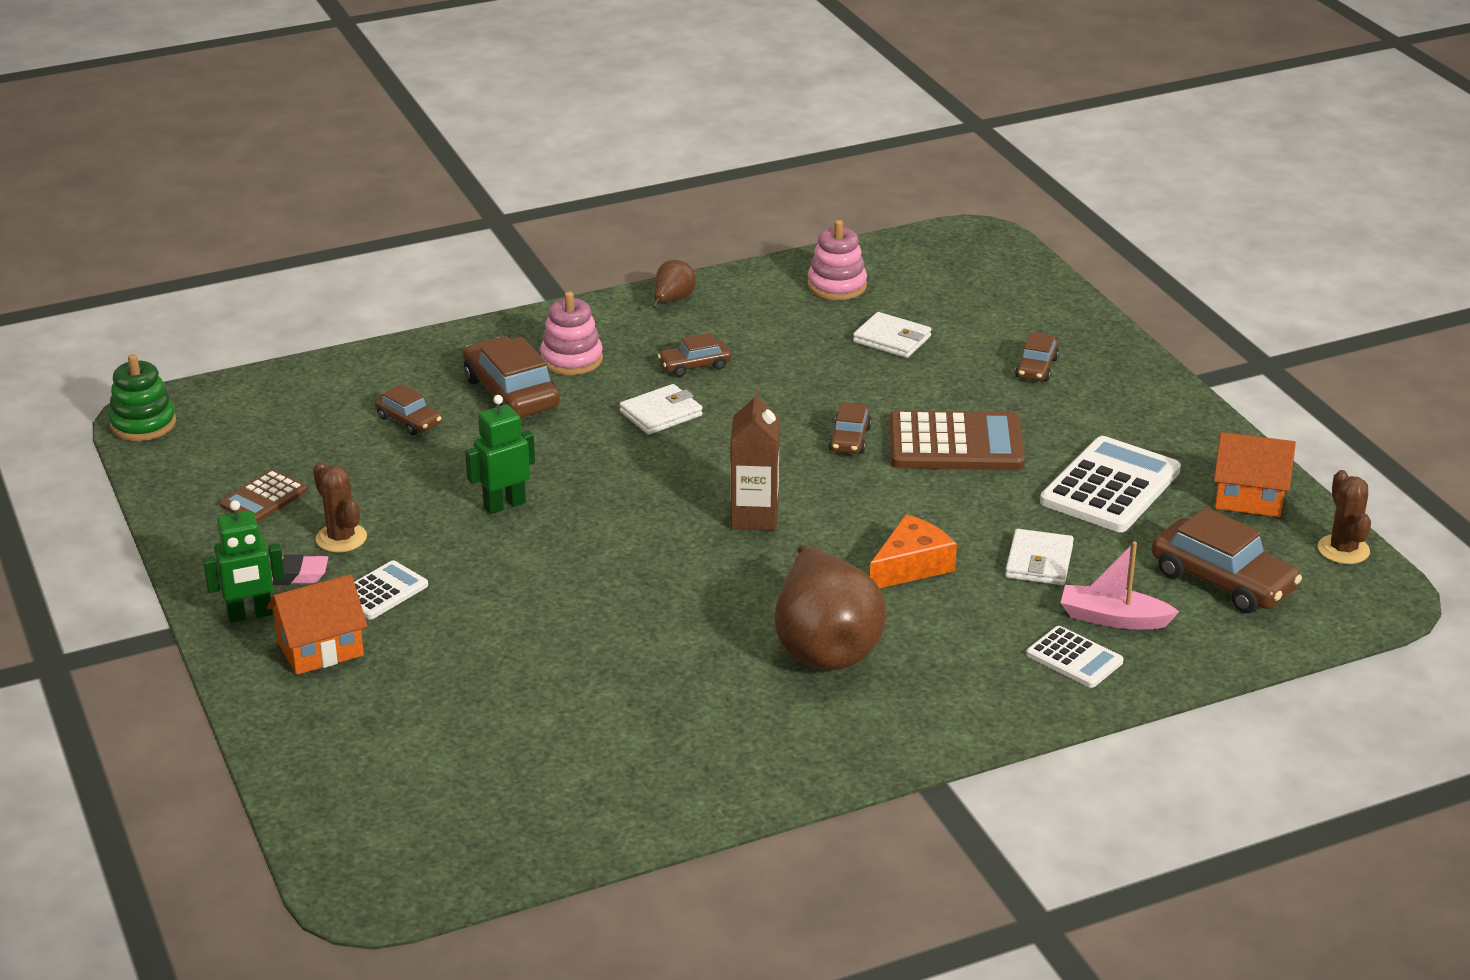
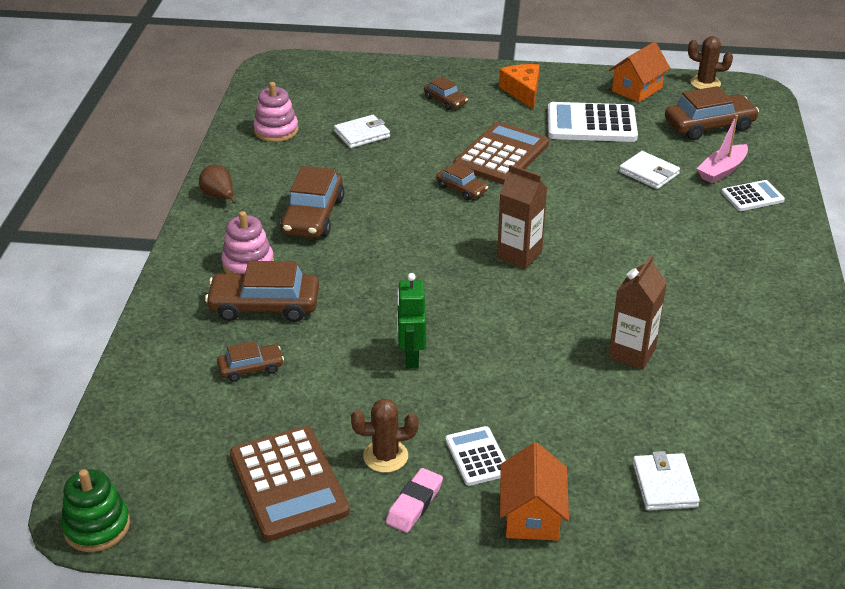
camera: 60 degrees left, 5 degrees up
green robot [203,500,285,623] -> none
brown calculator [220,470,308,523] -> brown calculator [230,426,350,541], size x1.82
white wallet [619,384,703,435] -> white wallet moved to [633,451,700,510]
brown car [658,333,731,377] -> brown car [280,166,344,238], size x1.81
brown pear [774,545,887,670] -> none
orange cheese [870,514,957,588] -> orange cheese moved to [499,64,540,110]
white calculator [1040,436,1181,532] -> white calculator turned 60 degrees counterclockwise [548,102,638,142]
none -> brown carton [609,255,667,370]

